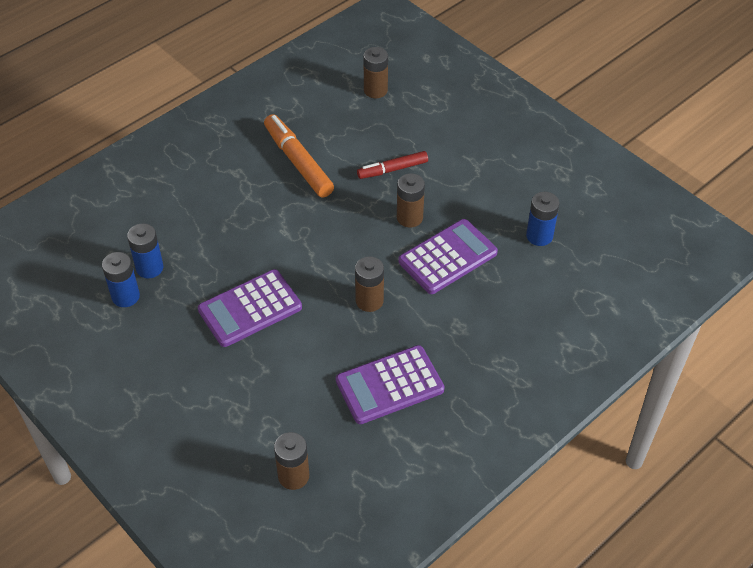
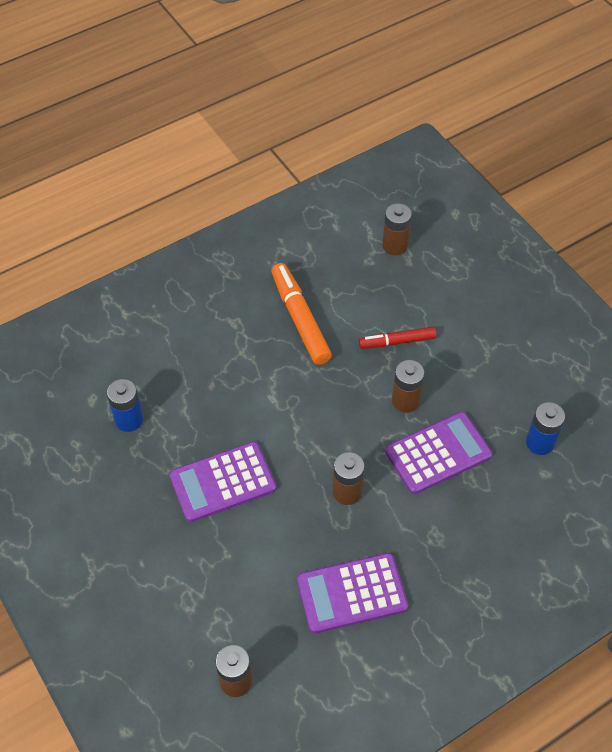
camera: 10 degrees right, 5 degrees up
blue battery [102,252,140,307] -> none

